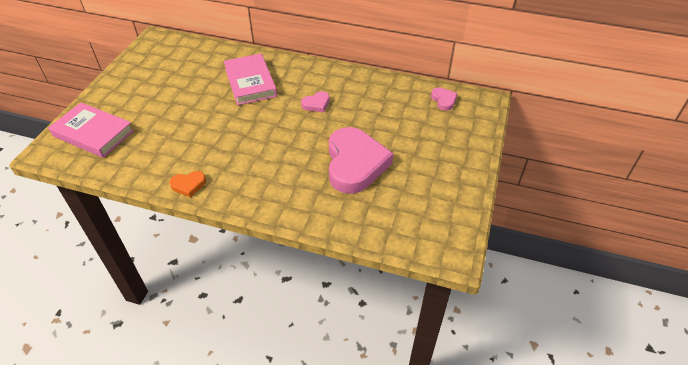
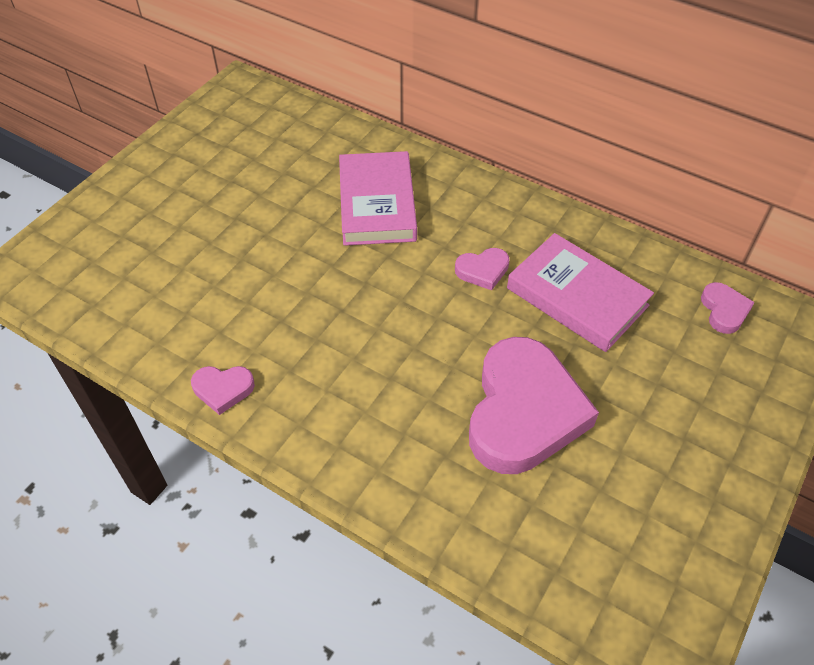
camera: 15 degrees right, 5 degrees up
pink book [48,103,134,158] -> pink book moved to [507,233,654,352]
orange heart [169,171,206,197] -> pink heart [191,366,255,415]

